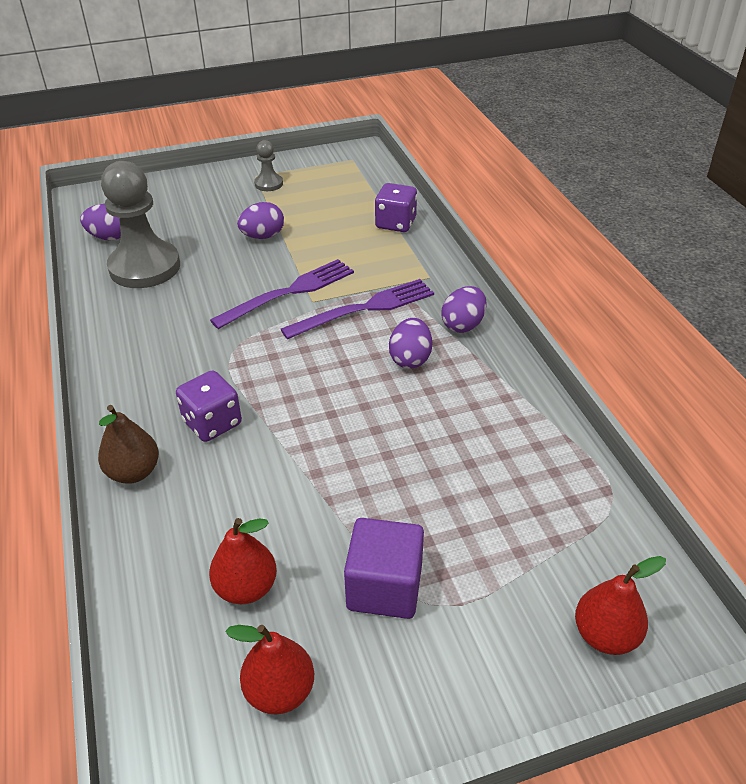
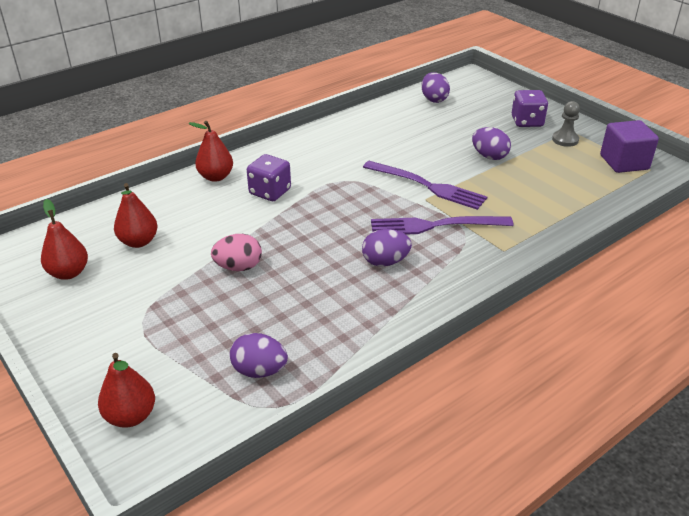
camera: 70 degrees right, 5 degrees down
brown pear [98,405,159,484] -> red pear [188,121,233,182]
grey pawn [101,161,180,288] -> none
purple fork [281,279,434,339] -> purple fork turned 135 degrees clockwise [371,216,514,234]
purple cube [344,518,424,619] -> purple cube moved to [600,120,659,173]
purple dice [375,183,417,232] -> purple dice moved to [512,90,548,127]
purple egg [441,286,487,333] -> purple egg moved to [230,333,288,378]
none -> pink egg [211,234,262,271]

